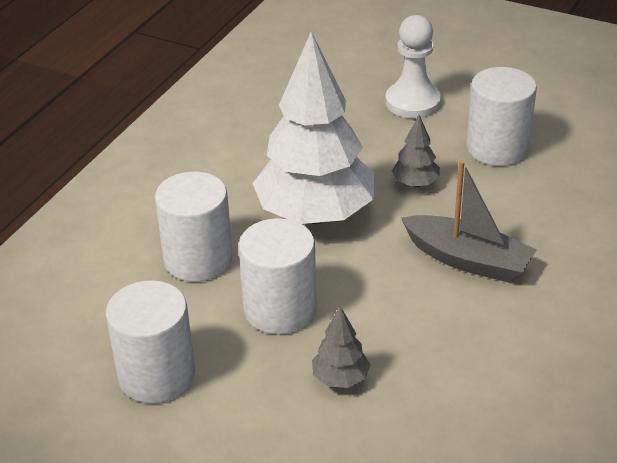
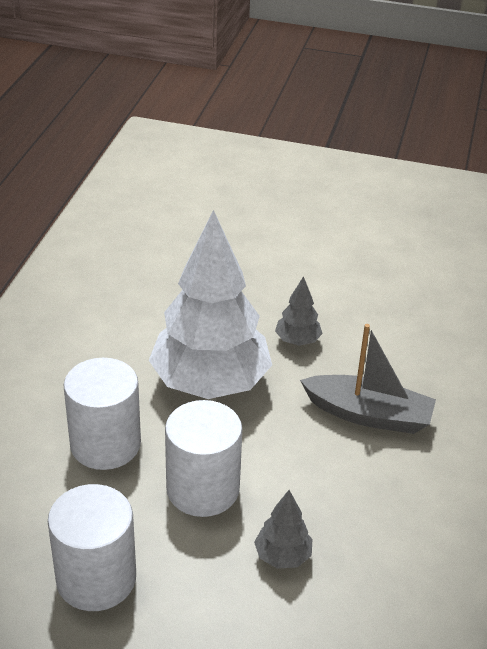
camera: 15 degrees left, 0 degrees up
white pawn [385,15,441,118] -> none
white cylinder [466,67,537,166] -> none

